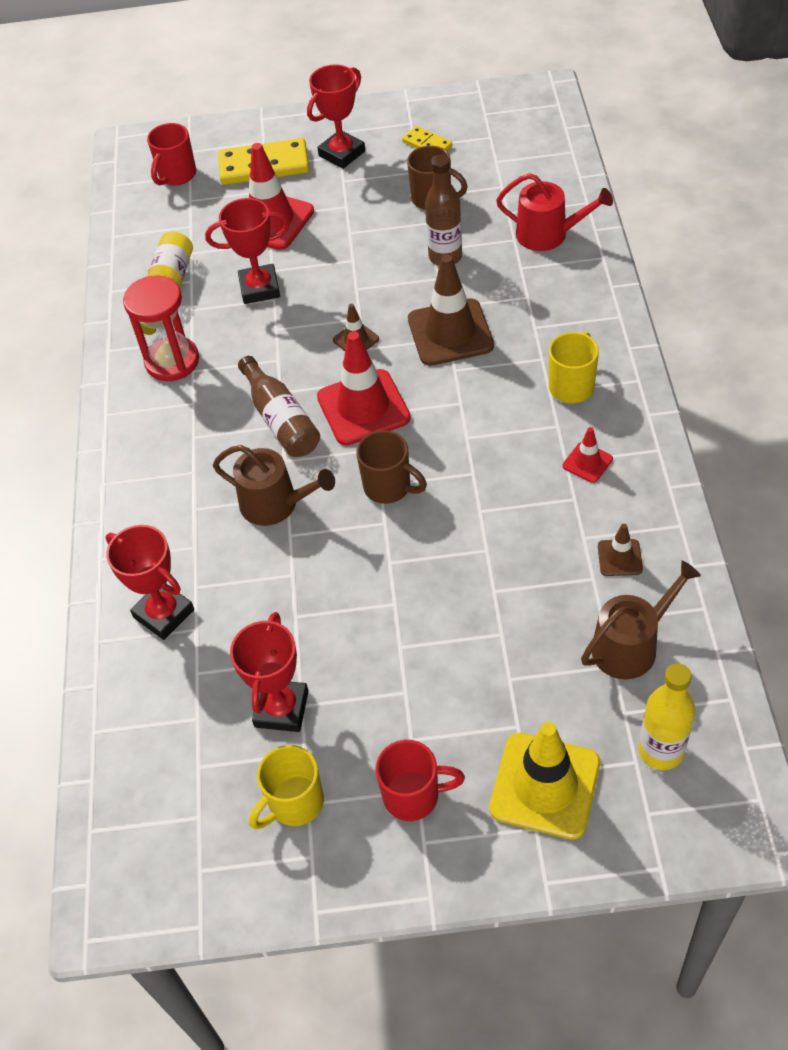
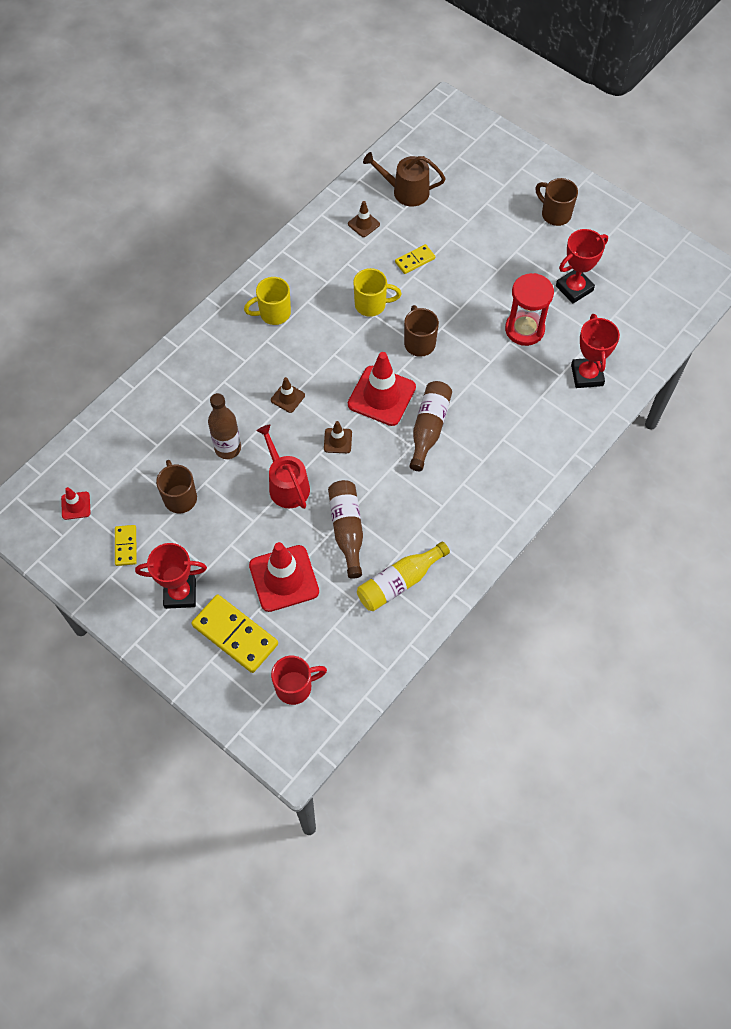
camera: 140 degrees left, 10 degrees up
red hourglass [123,276,199,381] -> red hourglass moved to [505,273,554,346]
red trophy [205,198,289,304] -> brown bottle [328,480,363,579]
brown watering can [213,445,335,526] -> none
yellow mug [249,745,324,829] -> yellow mug moved to [353,268,401,317]
red mug [375,740,465,821] -> brown mug [535,178,578,226]
brown traffic cone [408,254,494,366] -> brown traffic cone [271,377,305,413], size x0.48
yellow traffic cone [489,722,600,840] -> none
red watering can [496,173,613,251] -> red watering can moved to [256,425,310,509]
red traffic cone [563,427,613,483] -> red traffic cone moved to [61,487,90,520]
yellow bottle [639,663,695,770] -> none
none -> yellow domino [395,244,435,274]

